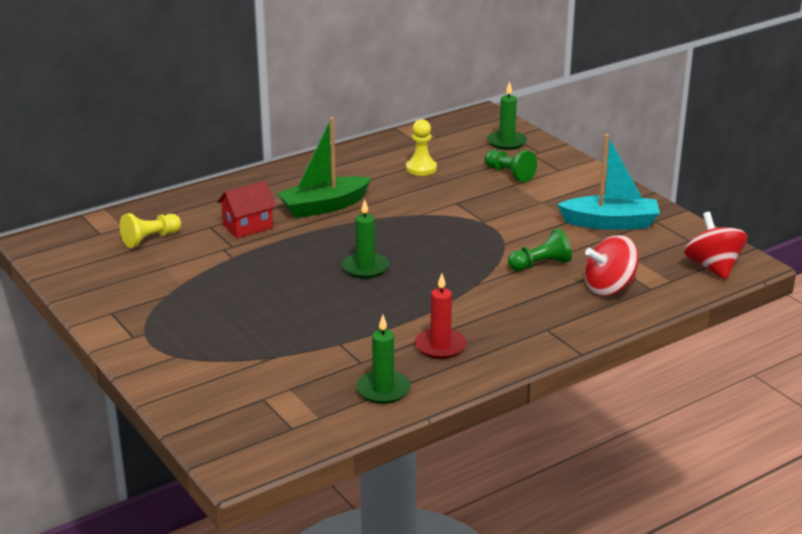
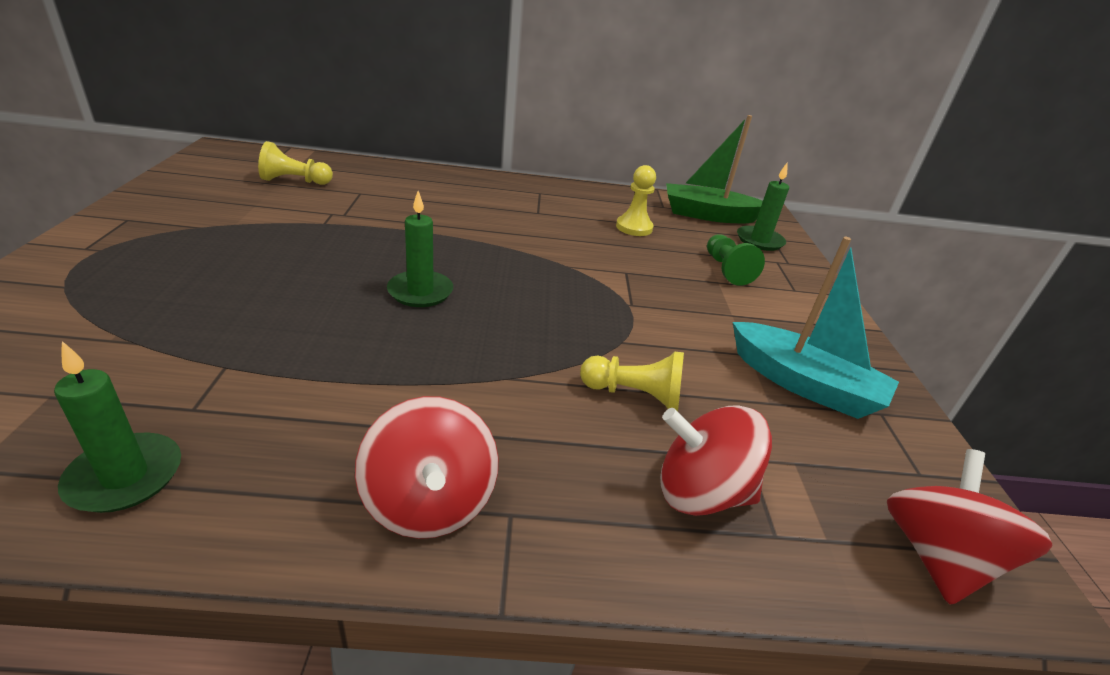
camera: 30 degrees right, 5 degrees up
red house [217,181,276,238] -> none
green boat [277,117,371,218] -> green boat moved to [666,115,763,223]
red candle [415,273,467,359] -> none
green pawn [508,228,572,271] -> yellow pawn [580,351,684,412]
none -> red spinning top [355,396,499,539]

